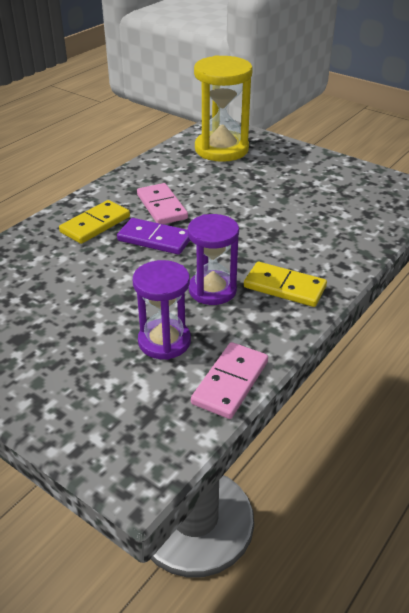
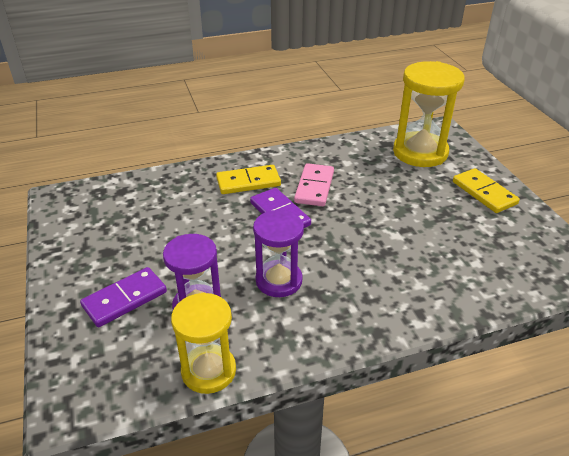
camera: 35 degrees right, 0 degrees up
pink domino [191,342,268,419] -> yellow hourglass [171,292,236,394]
yellow domino [244,262,327,307] -> yellow domino moved to [453,168,520,213]
none -> purple domino [80,267,167,327]

